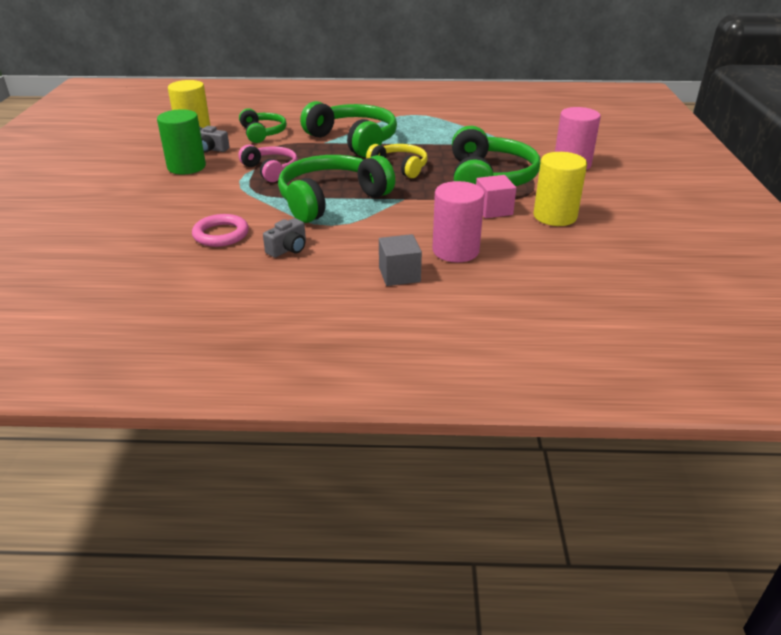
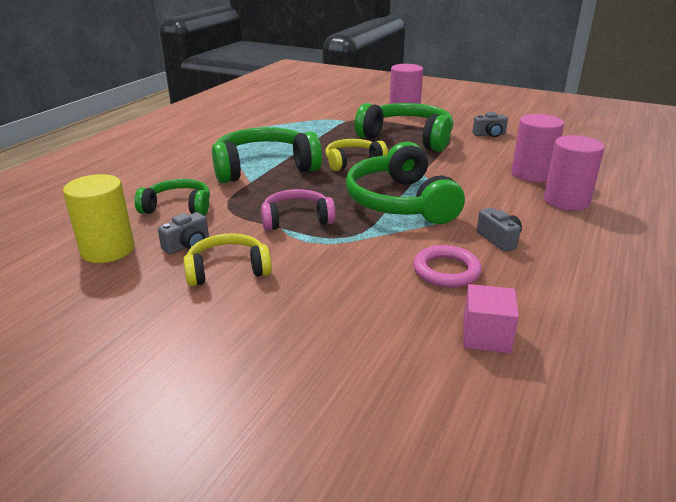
camera: 65 degrees left, 5 degrees down
green cylinder [157,109,206,174] -> yellow headphones [183,233,272,287]
grey cube [379,234,422,286] -> pink cylinder [544,135,605,211]
pink cube [476,175,516,218] -> pink cube moved to [463,284,519,353]
yellow cylinder [534,152,587,226] -> grey camera [473,112,508,137]

